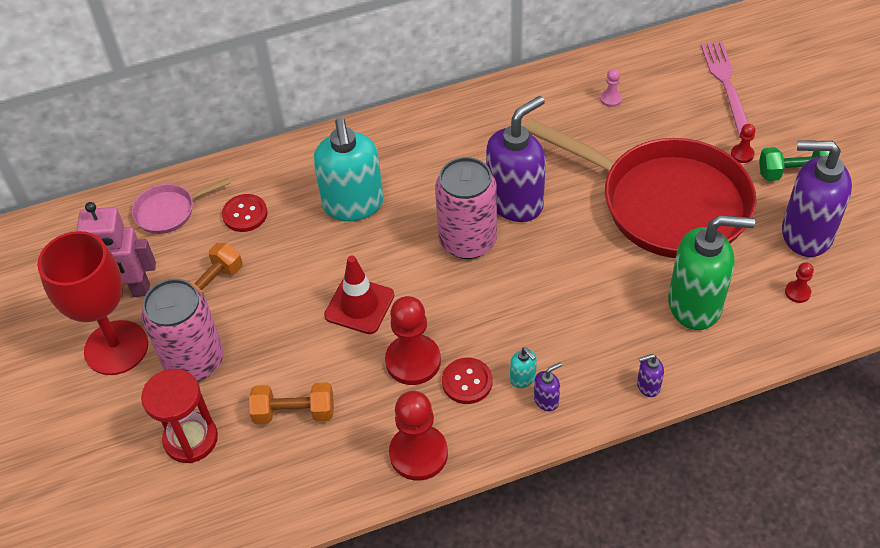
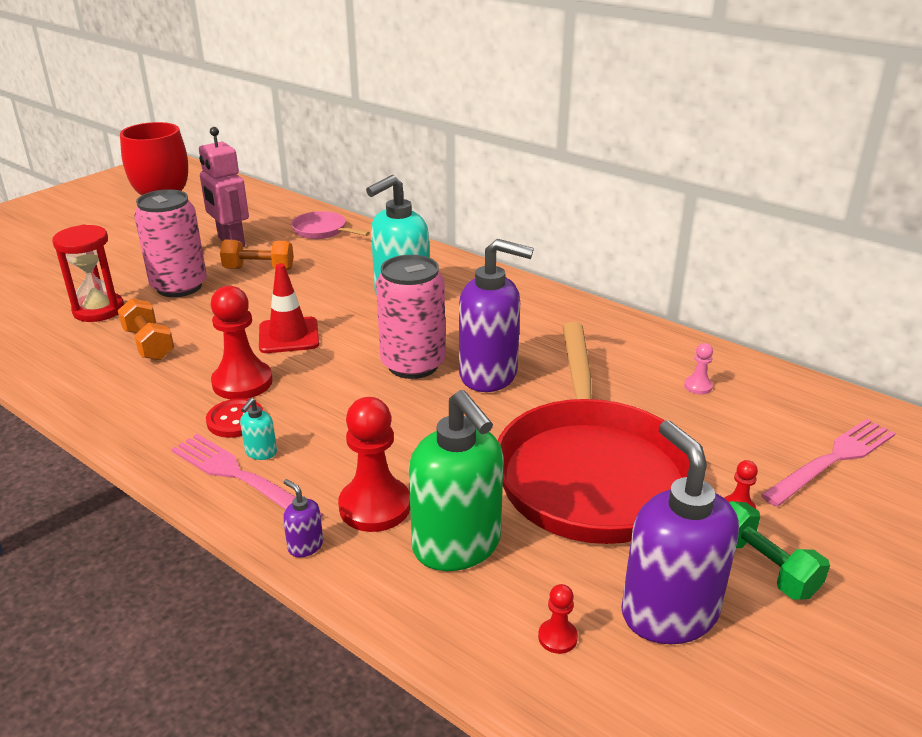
camera: 55 degrees right, 20 degrees down
red button [222,194,268,232] -> none
red pawn [389,391,448,481] -> red pawn moved to [338,397,410,532]
purple soap dispenser [534,362,562,411] -> pink fork [171,434,324,518]

